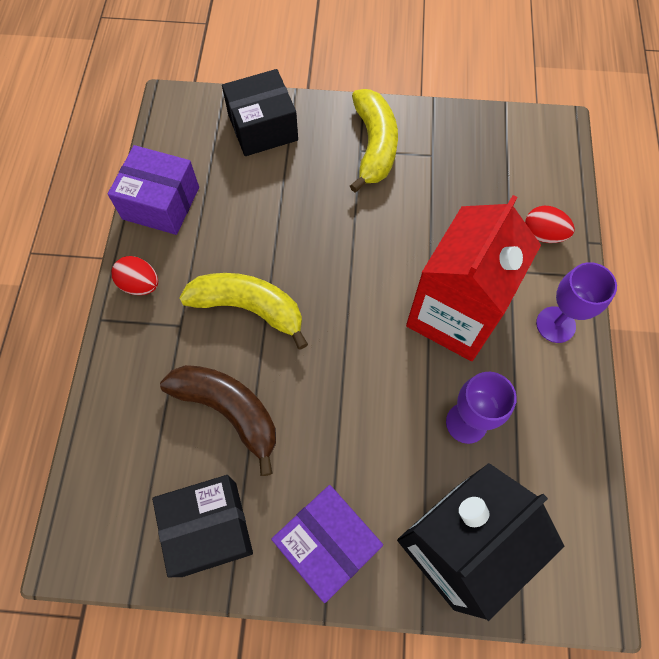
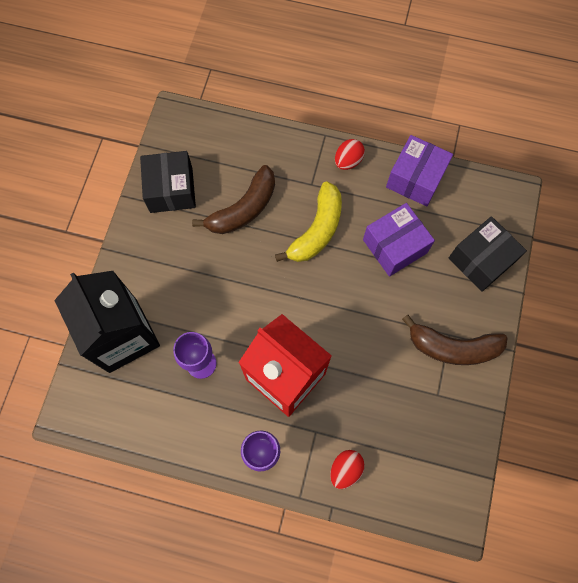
camera: 100 degrees right, 5 degrees up
black box [222,69,298,156] -> black box turned 60 degrees clockwise [449,216,527,292]
purple box [271,485,383,603] -> purple box moved to [363,203,435,277]
yellow banana [350,89,398,193] -> brown banana [402,315,507,365]

